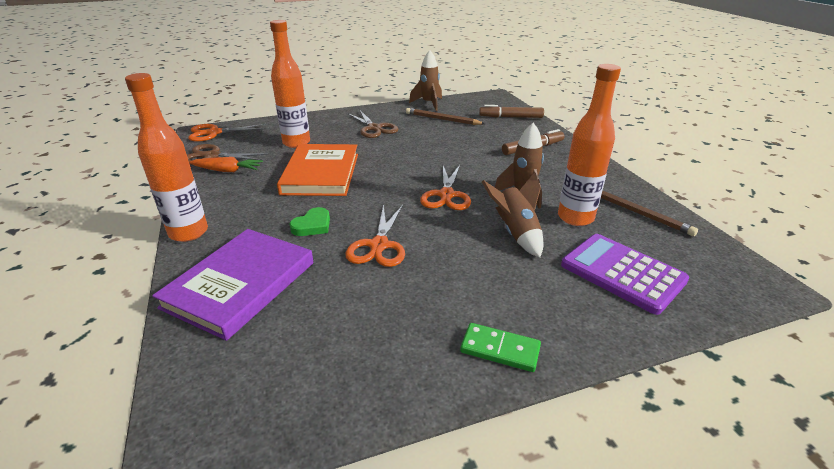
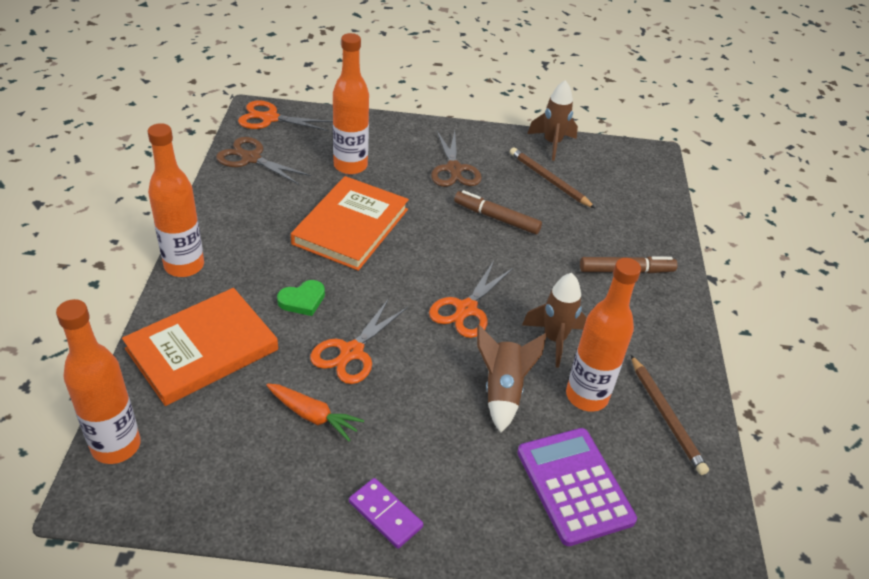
camera: 20 degrees right, 10 degrees up
purple book [152,229,313,341] -> orange book [122,288,278,406]
orange carrot [189,157,263,172] -> orange carrot moved to [266,383,364,441]
green domino [460,323,541,372] -> purple domino [349,478,423,549]
brown marker [479,105,544,118] -> brown marker moved to [454,190,542,234]
none -> orange bottle [56,299,141,464]

